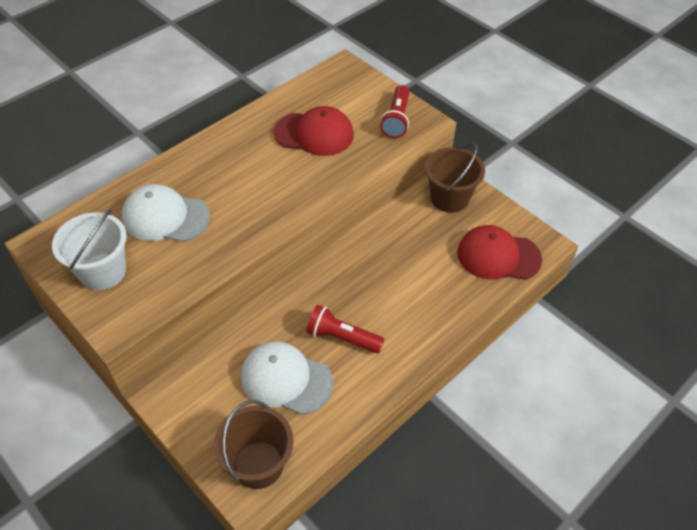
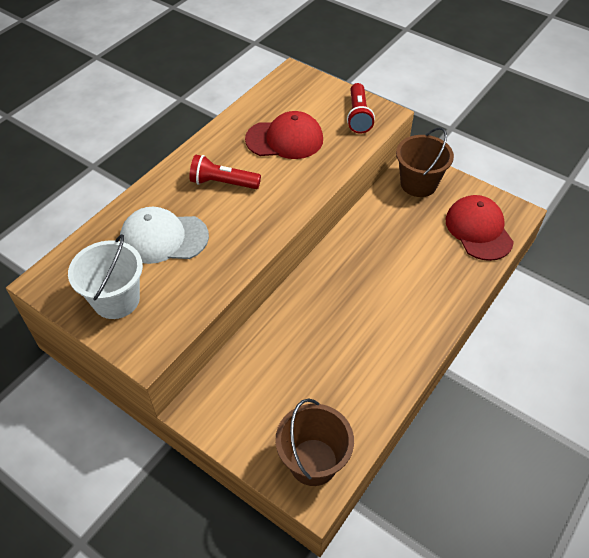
camera: 10 degrees left, 0 degrees up
white cap [241,341,333,415] -> none
red flashlight [306,305,384,353] -> red flashlight moved to [189,154,261,189]
red cap [457,225,542,280] -> red cap turned 75 degrees clockwise [446,195,514,261]

